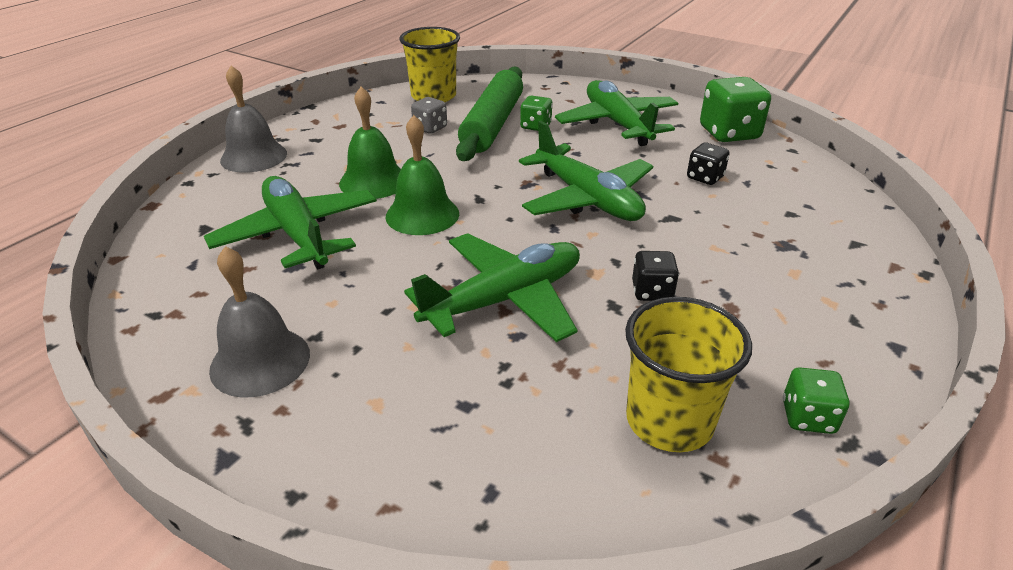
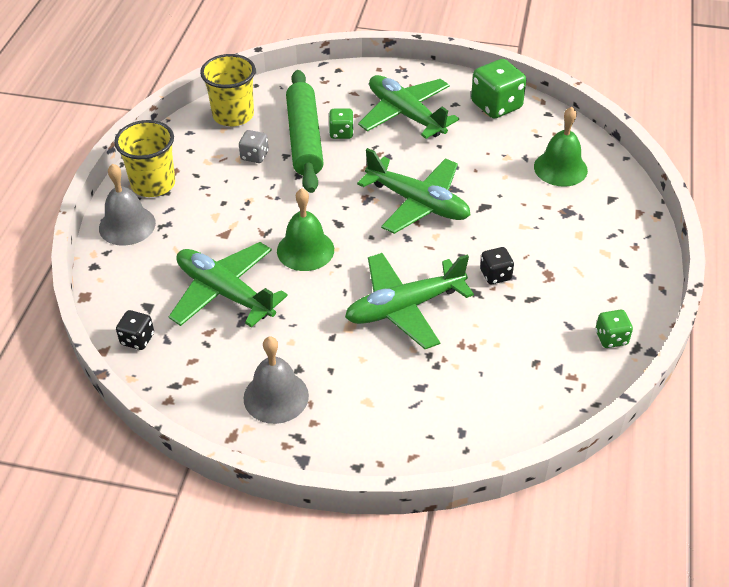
camera: 20 degrees left, 10 degrees up
green bell [339,87,401,199] -> green bell moved to [534,107,588,187]
green plane [404,233,580,342] -> green plane turned 150 degrees counterclockwise [345,253,474,349]
yellow cup [625,297,752,452] -> yellow cup moved to [114,120,175,197]
black dice [687,143,730,185] -> black dice moved to [116,310,154,350]

